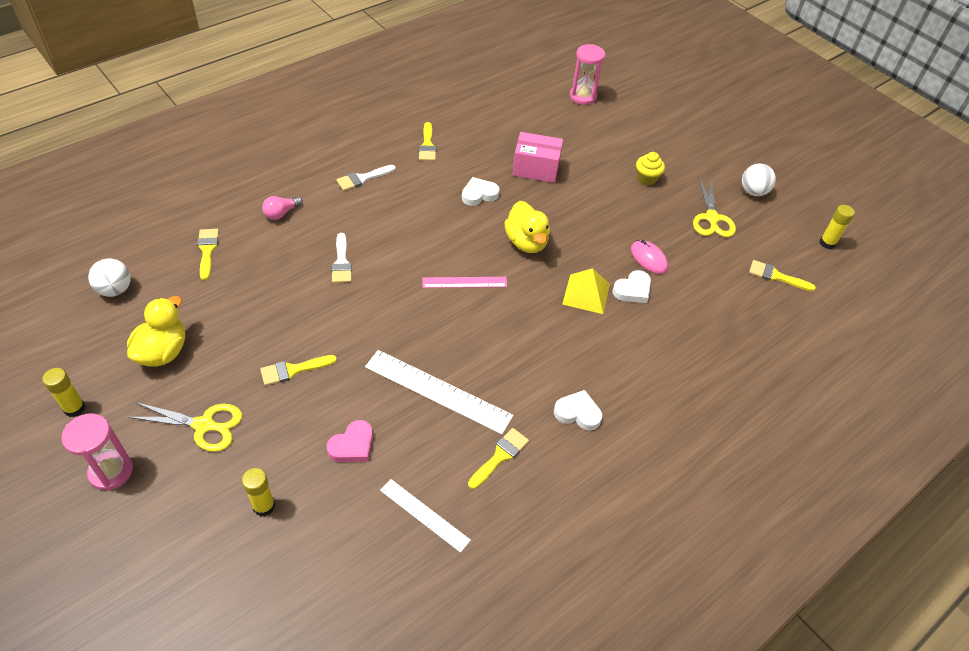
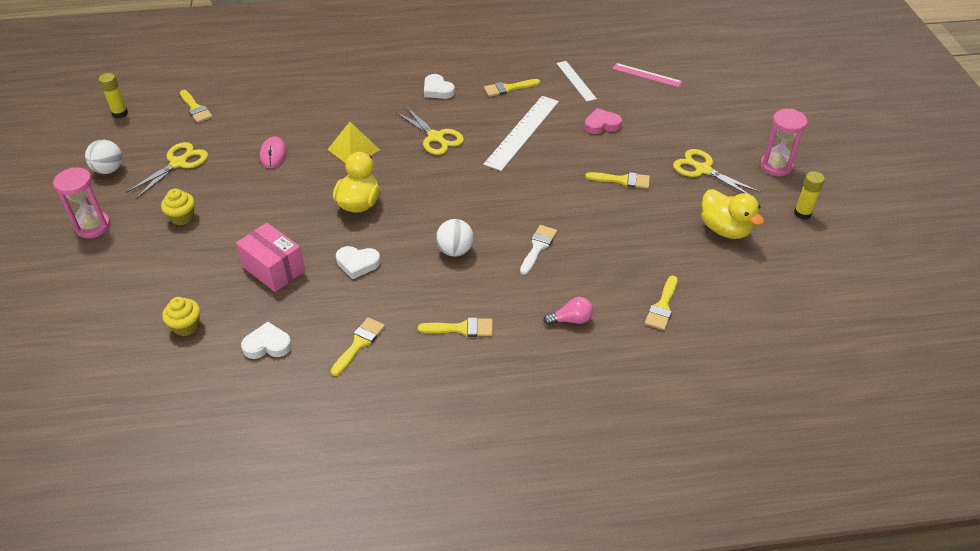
camera: 145 degrees left, 5 degrees down
white ball [88,259,131,297] -> white ball moved to [436,219,474,257]
yellow duck [127,296,185,367] -> yellow duck turned 90 degrees counterclockwise [702,189,764,239]
yellow glue stick [242,468,275,516] -> none
white brush [336,165,396,191] -> yellow brush [418,317,493,337]
white ruler [365,350,514,434] -> white ruler turned 60 degrees clockwise [483,96,559,171]
pink ruler [422,277,507,288] -> pink ruler moved to [612,63,682,87]
pink hourglass [570,44,605,105] -> pink hourglass moved to [53,168,111,238]
white heart [612,270,651,303] -> white heart moved to [241,322,292,359]
none -> yellow cupcake [162,297,200,336]
none -> yellow scissors [396,107,464,155]

